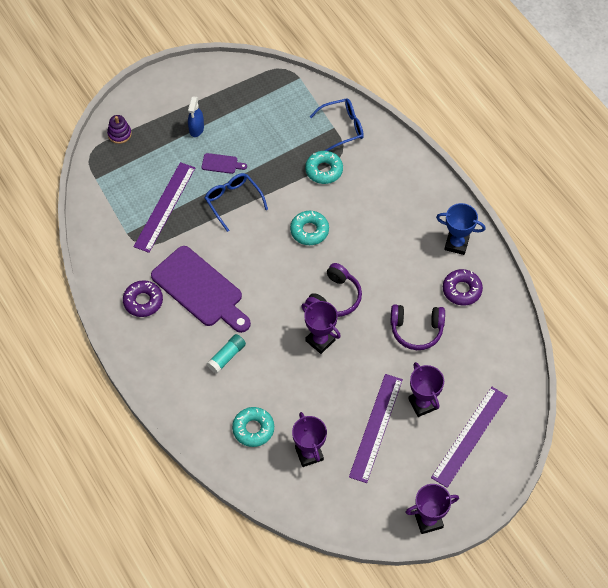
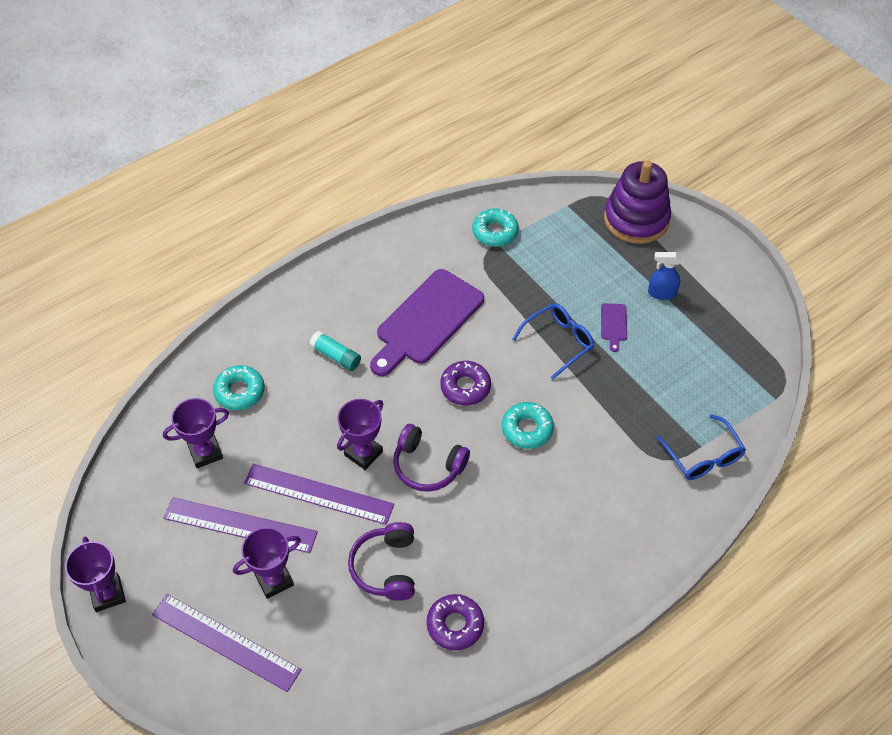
camera: 85 degrees right, 5 degrees down
purple stacking toy [107,115,131,144] -> purple stacking toy [604,161,671,244], size x2.24
purple donut [123,280,163,317] -> purple donut moved to [440,361,491,406]
purple ruler [134,162,195,253] -> purple ruler moved to [244,463,394,525]
turquoise donut [305,151,343,184] -> turquoise donut moved to [472,208,519,247]
blue trophy [436,203,486,255] -> none

